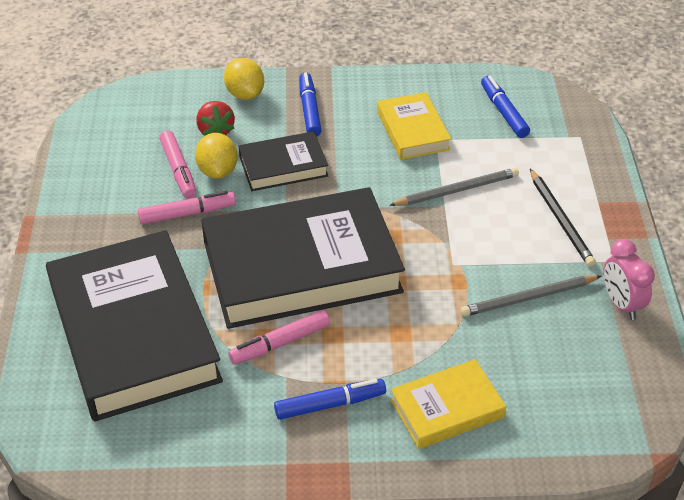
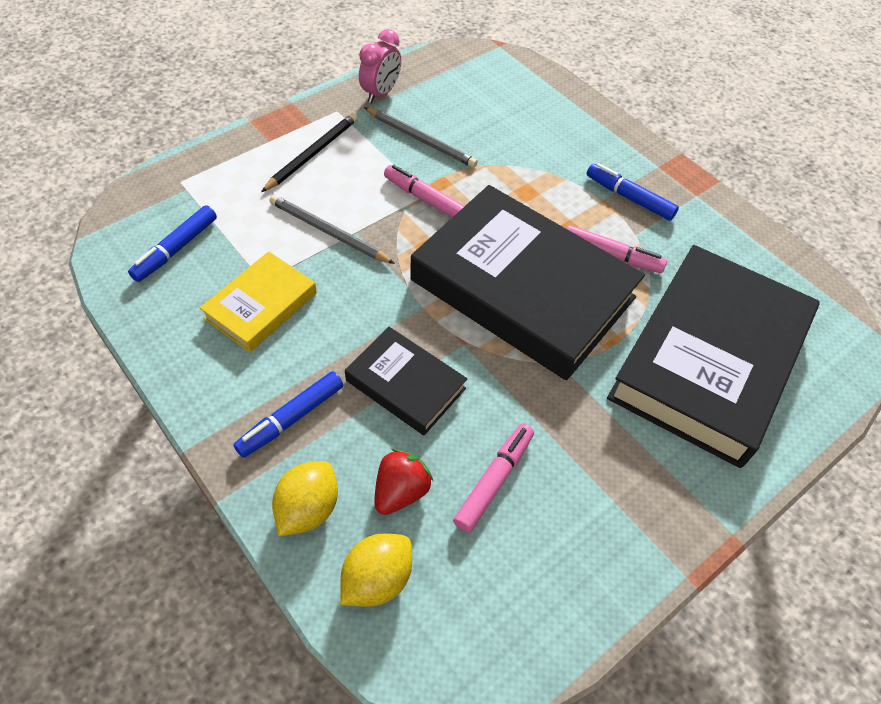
camera: 130 degrees left, 10 degrees up
pink marker [138,191,236,224] -> pink marker moved to [384,165,465,218]
yellow lemon [195,133,238,179] -> yellow lemon moved to [340,533,412,607]
yellow book [390,359,506,449] -> none

